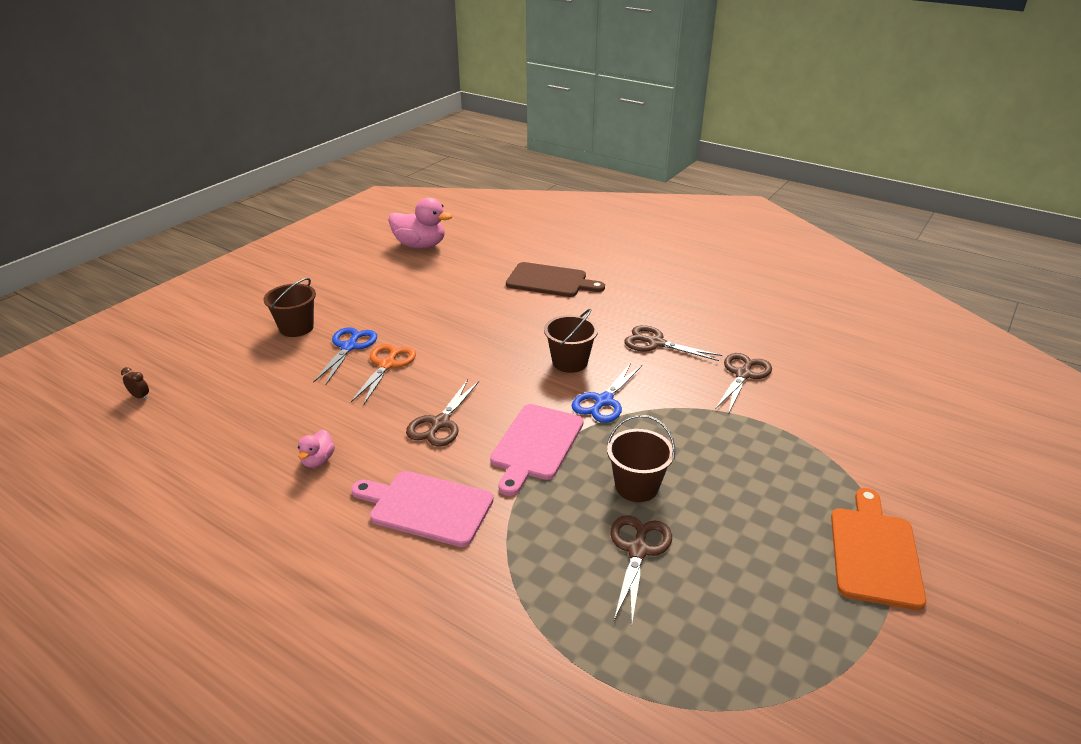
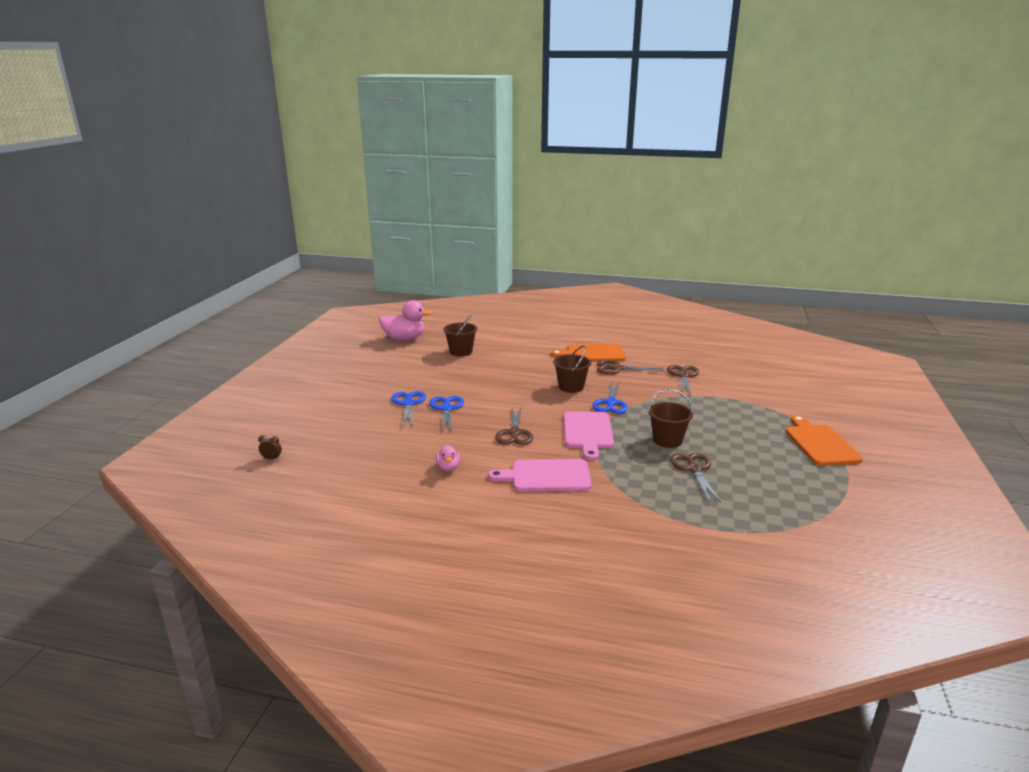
camera: 20 degrees left, 10 degrees down
brown bucket [263,278,316,337] -> brown bucket moved to [443,315,477,356]
orange scissors [351,344,416,406] -> blue scissors [429,396,464,432]
brown cutting board [506,262,605,297] -> none
none -> orange cutting board [551,344,626,362]

